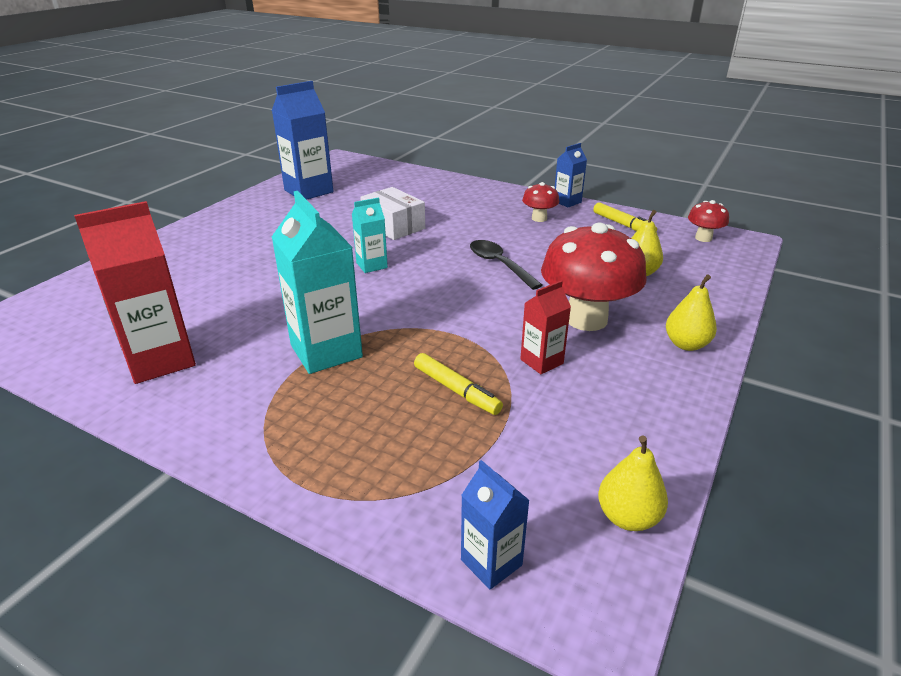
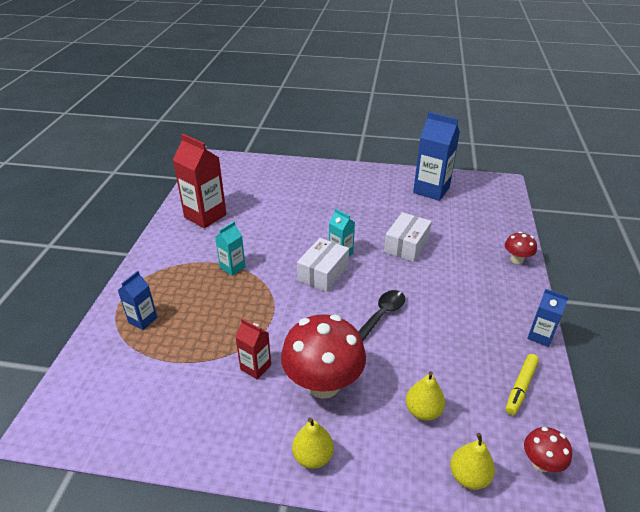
camera: 70 degrees right, 5 degrees up
turquoise carton [272,191,363,374] -> turquoise carton [215,222,246,276], size x0.54
yellow marker [414,353,503,415] -> none
blue carton [461,460,530,590] -> blue carton moved to [118,271,158,330]
red mushroom [522,182,559,222] -> red mushroom moved to [505,232,537,264]
yellow pear [598,435,668,531] -> yellow pear moved to [450,433,495,490]
none -> white box [297,238,349,292]

